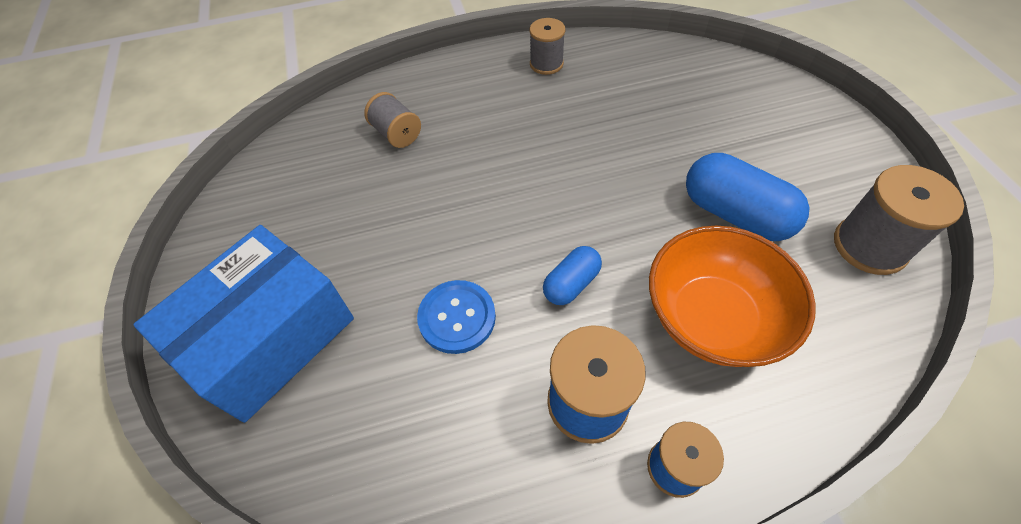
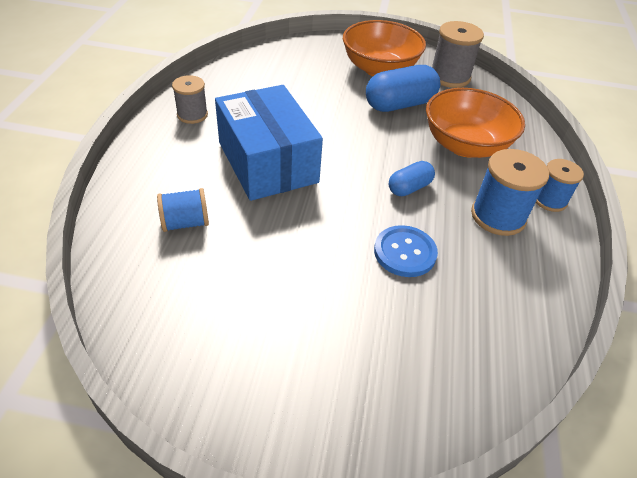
camera: 70 degrees left, 10 degrees down
blue box [133,225,354,423] -> blue box moved to [215,85,323,201]
grey spool [364,92,421,148] -> blue spool [157,188,209,232]
blue capsule [543,246,602,305] -> blue capsule turned 75 degrees clockwise [389,161,435,196]
none -> orange bowl [343,20,426,76]

